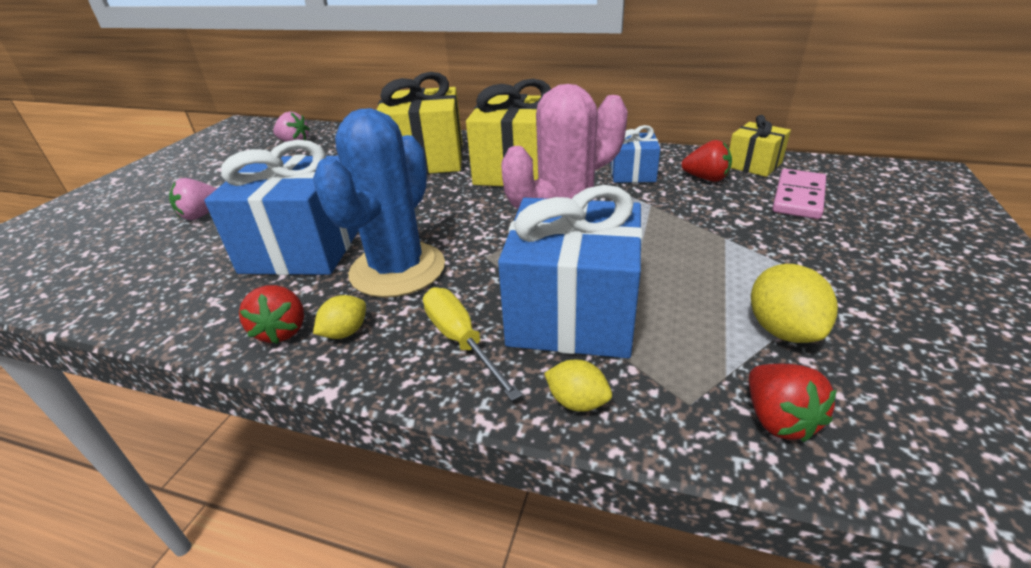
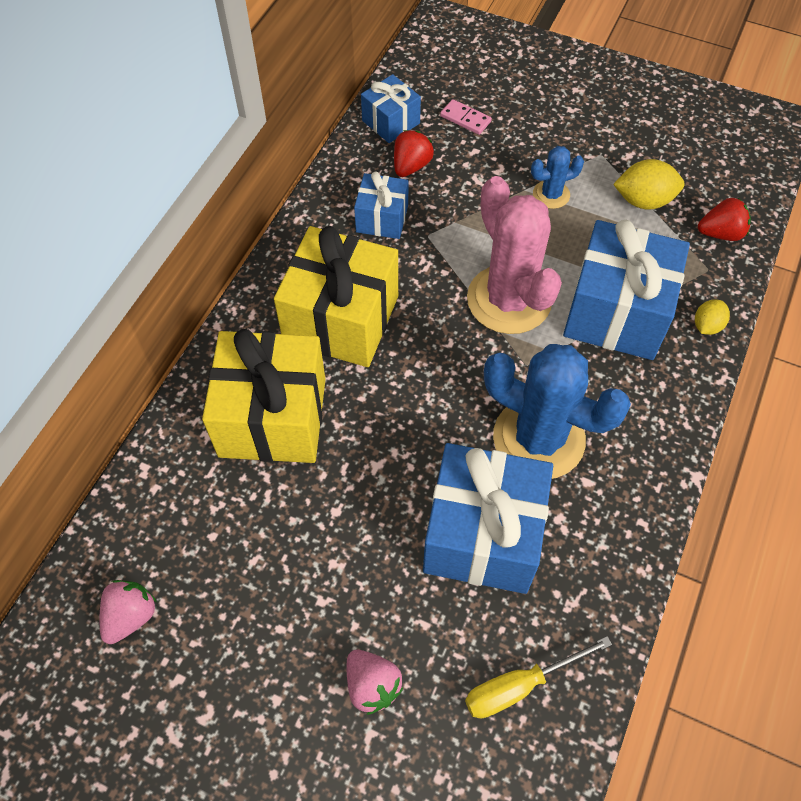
camera: 85 degrees left, 25 degrees up
red strawberry [239,285,304,344] -> none
yellow lemon [313,295,366,339] -> none
yellow screwdriver [423,287,522,401] -> yellow screwdriver moved to [465,636,612,718]
yellow gift [729,115,791,177] -> blue gift [361,74,421,143]
pink domino [772,169,826,219] -> pink domino [440,99,492,135], size x0.61
none -> blue cactus [531,146,584,209]

